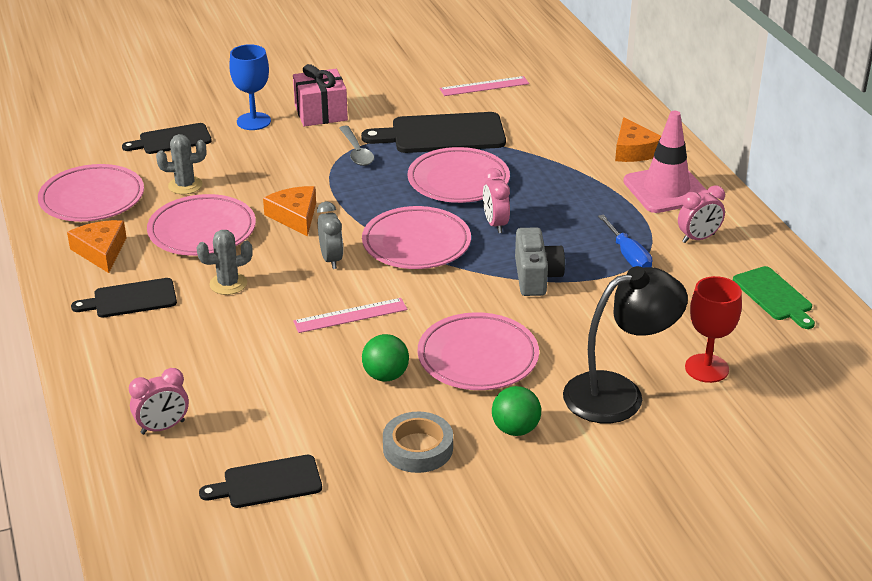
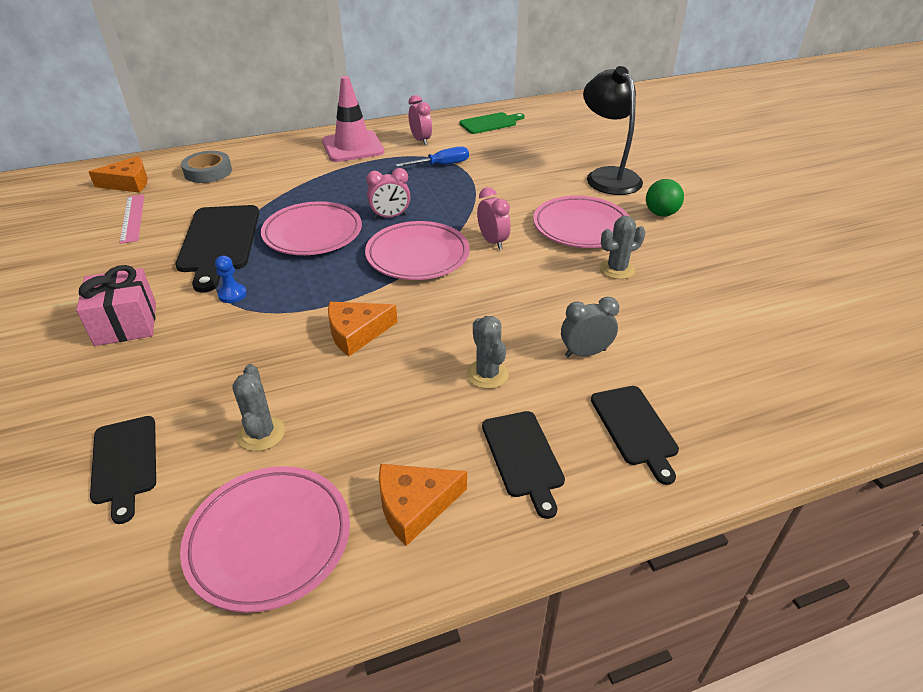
camera: 90 degrees left, 5 degrees up
pink clock [129,368,189,434] -> pink clock moved to [477,187,511,250]
pink plate [147,194,256,256] -> none
black cutting board [199,455,322,508] -> black cutting board moved to [591,386,679,485]
blue goblet [230,44,271,130] -> none
pink ruler [293,298,407,333] -> none
grey clock [317,202,343,269] -> grey clock moved to [561,297,619,357]
grey spoon [339,126,374,166] -> blue pawn [215,256,247,303]
green ball [362,334,409,382] -> grey cactus [600,216,645,279]
grey tape [383,412,453,473] -> grey tape moved to [181,151,232,183]
grey camera [515,227,565,296] -> none
orange cheese [615,117,661,162] -> orange cheese moved to [89,156,148,193]
red goblet [685,276,742,383] -> none

